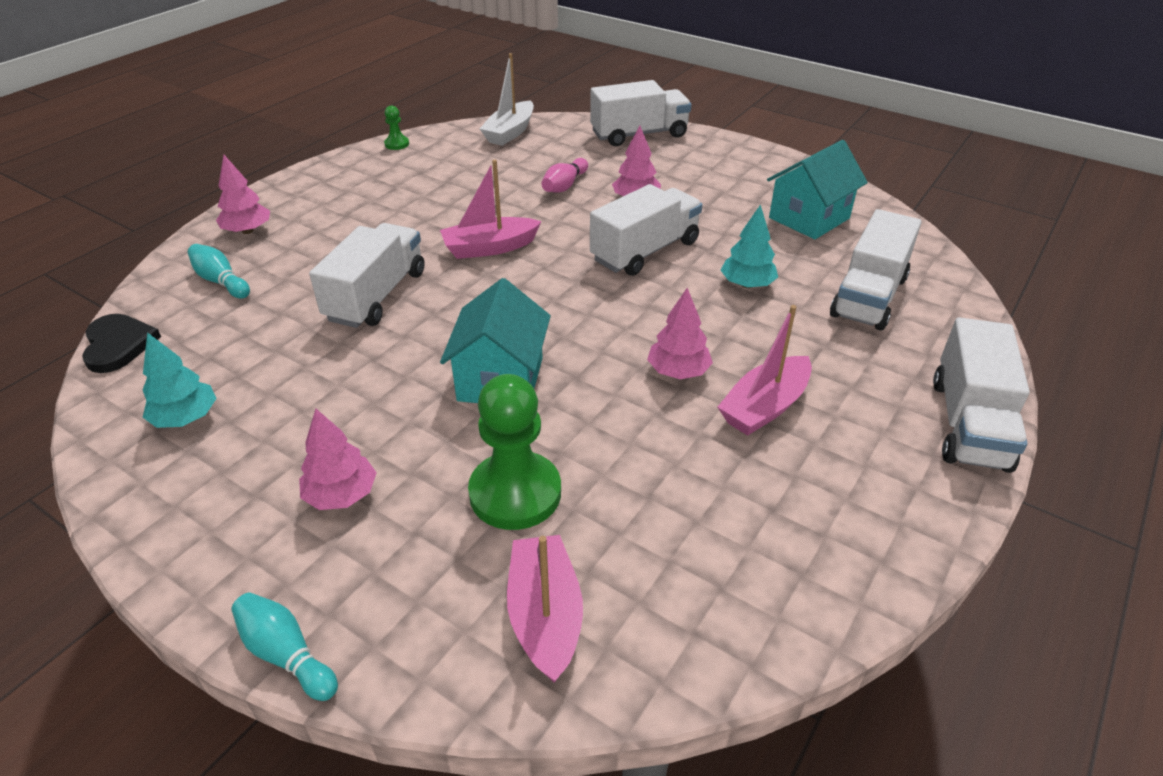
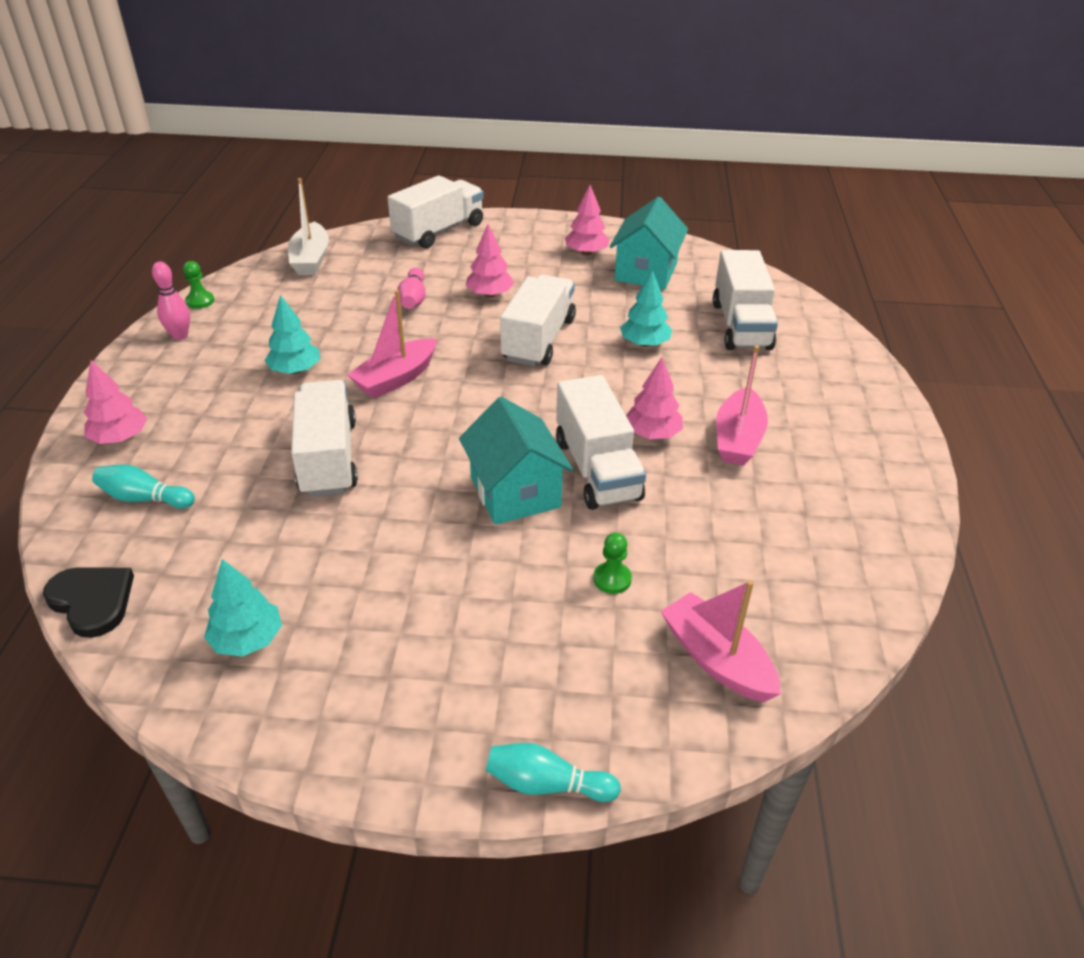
camera: 30 degrees left, 0 degrees up
pink tree [299,409,377,510] -> pink tree moved to [565,185,610,255]
green pawn [468,374,561,530] -> green pawn [593,533,632,594], size x0.45
white truck [933,317,1030,473] -> white truck moved to [556,375,646,510]
none -> pink bowling pin [152,262,190,340]
none -> turquoise tree [264,295,320,374]

